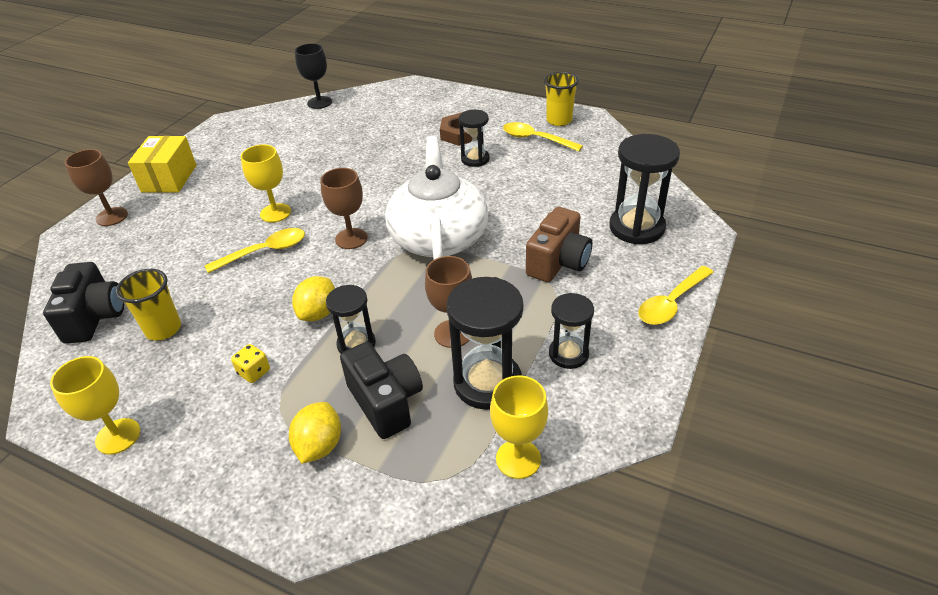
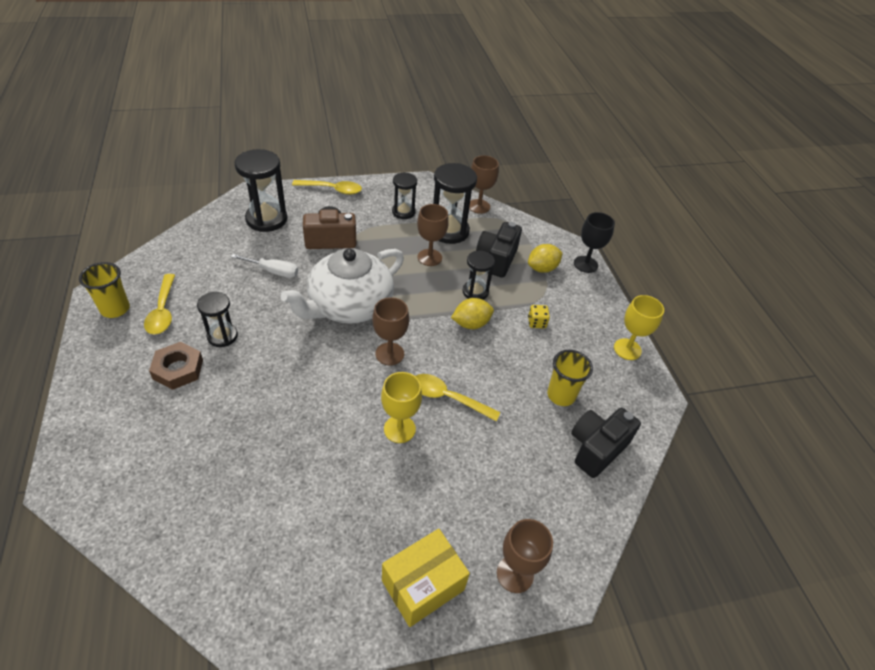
camera: 135 degrees left, 5 degrees up
black goblet [295,43,332,109] -> black goblet moved to [574,212,615,273]
yellow goblet [490,375,548,479] -> brown goblet [469,155,499,214]
none -> white screwdriver [231,254,298,278]

